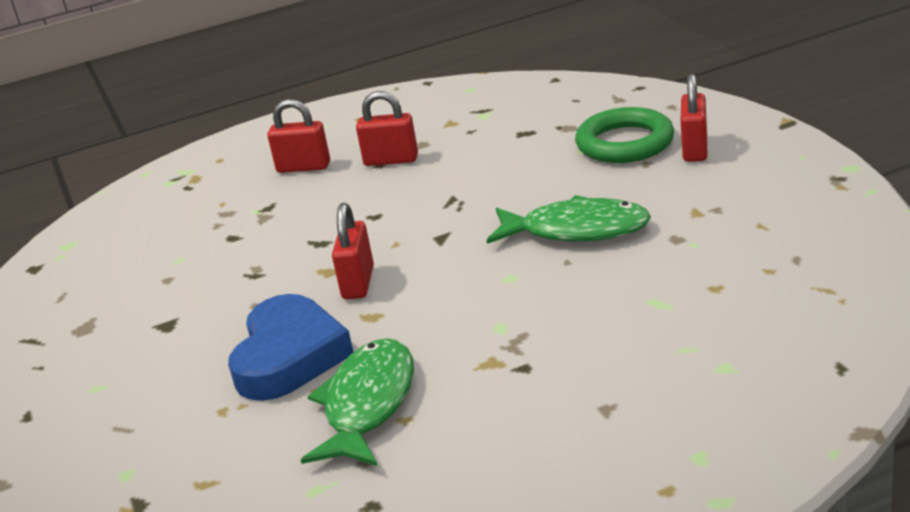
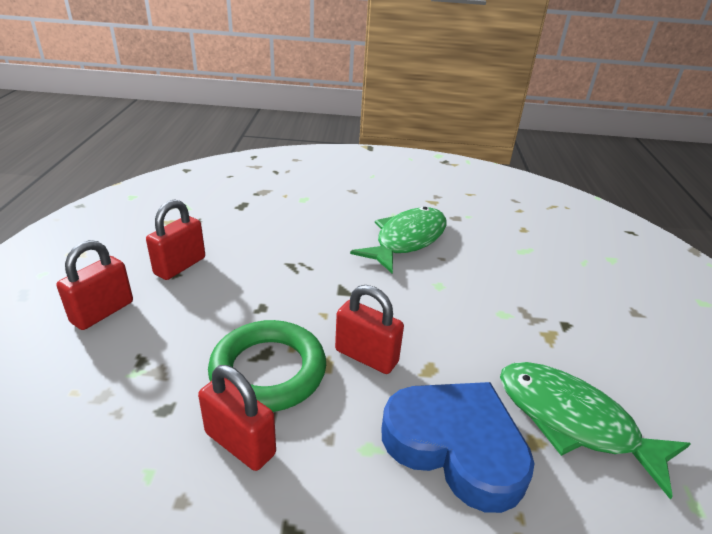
camera: 70 degrees left, 5 degrees up
green ring [575,107,674,163] -> green ring moved to [208,320,326,412]
red padlock [681,74,707,162] -> red padlock moved to [198,365,276,471]

